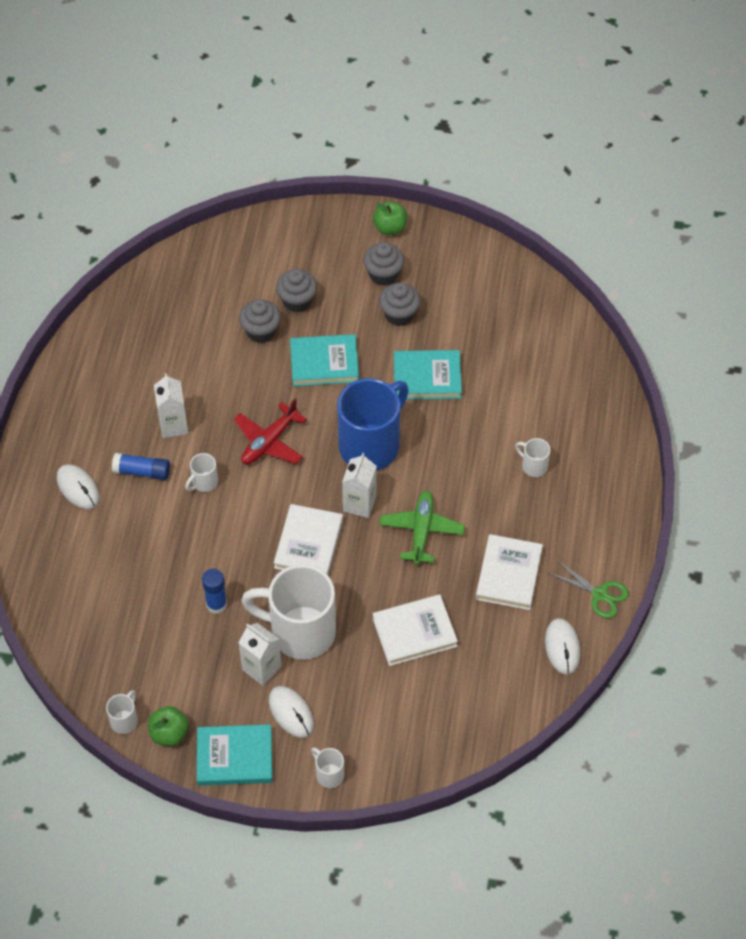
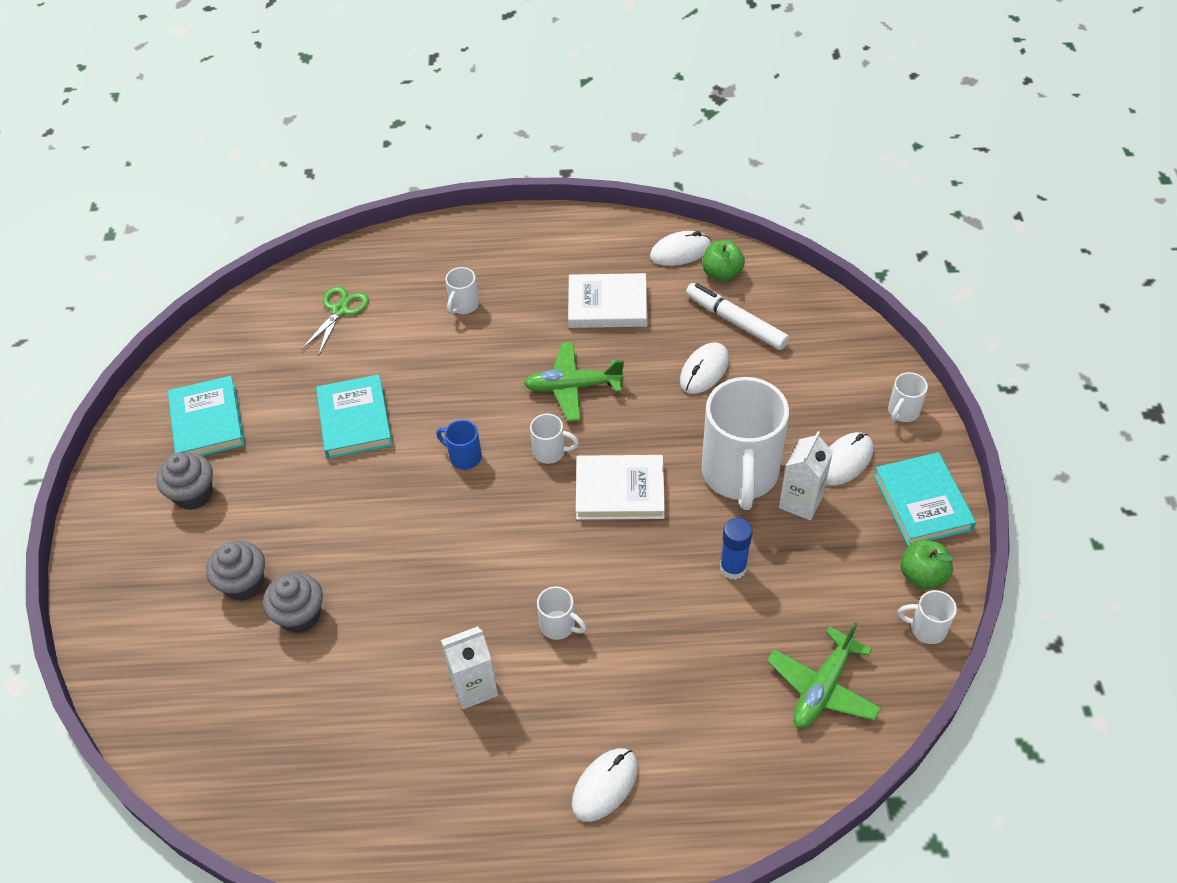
camera: 100 degrees left, 5 degrees down
blue glue stick [112,453,170,480] -> none
red plane [234,398,307,465] -> none
turquoise book [290,334,359,386] -> turquoise book moved to [168,376,245,456]
blue mug [337,378,409,471] -> blue mug [436,419,482,470], size x0.42
white carton [342,453,377,518] -> white mug [530,414,579,464]
green apple [373,201,407,235] -> green apple moved to [702,240,745,282]
white book [373,594,458,666] -> white mouse [680,342,729,394]
grey cupcake [379,282,420,326] -> none
green scissors [548,560,629,618] -> green scissors moved to [301,286,369,356]
none -> white marker [686,283,789,350]
none -> green plane [767,622,881,728]

